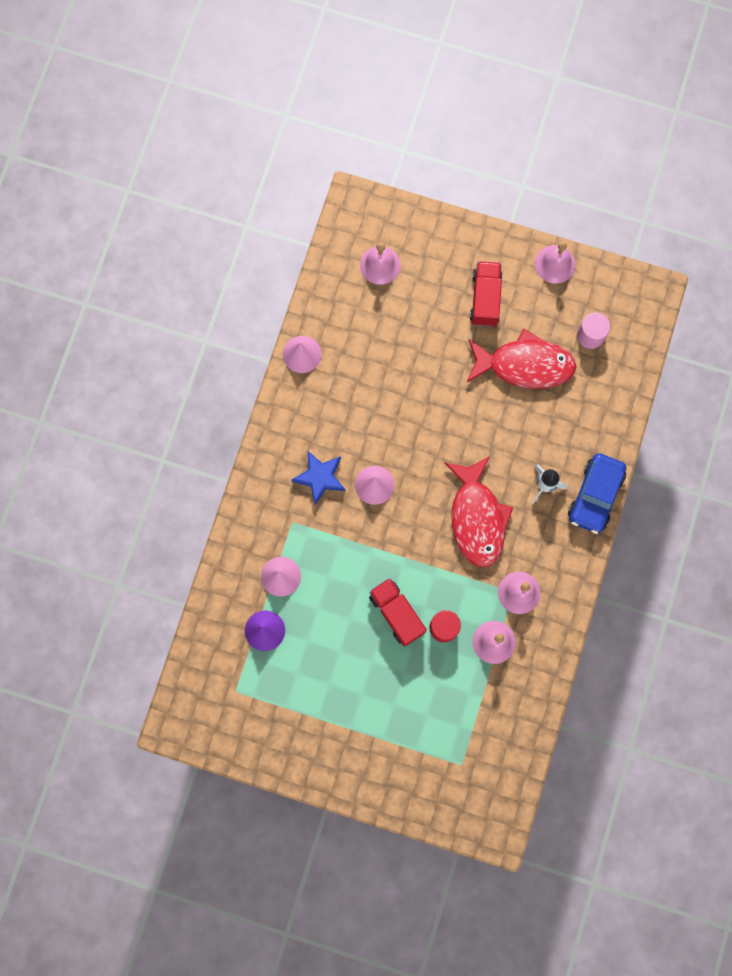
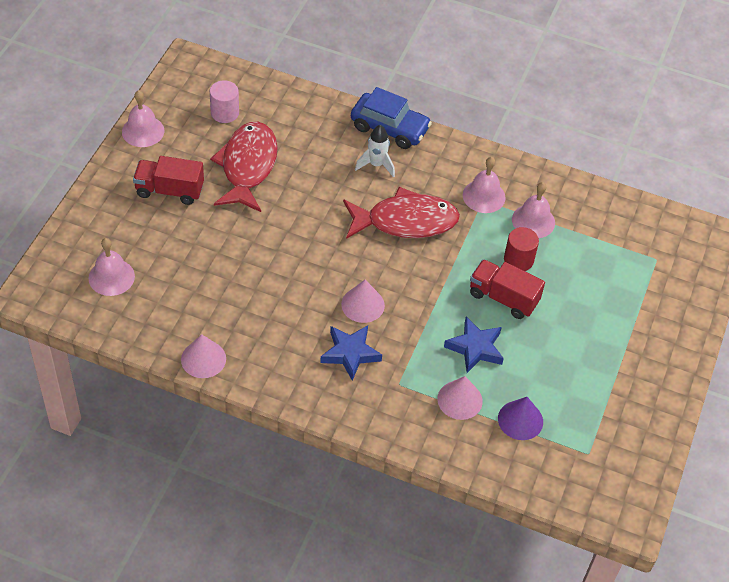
camera: 90 degrees left, 25 degrees down
red truck [369,578,427,647] -> red truck turned 60 degrees clockwise [470,259,545,319]
none -> blue star [444,317,504,373]

